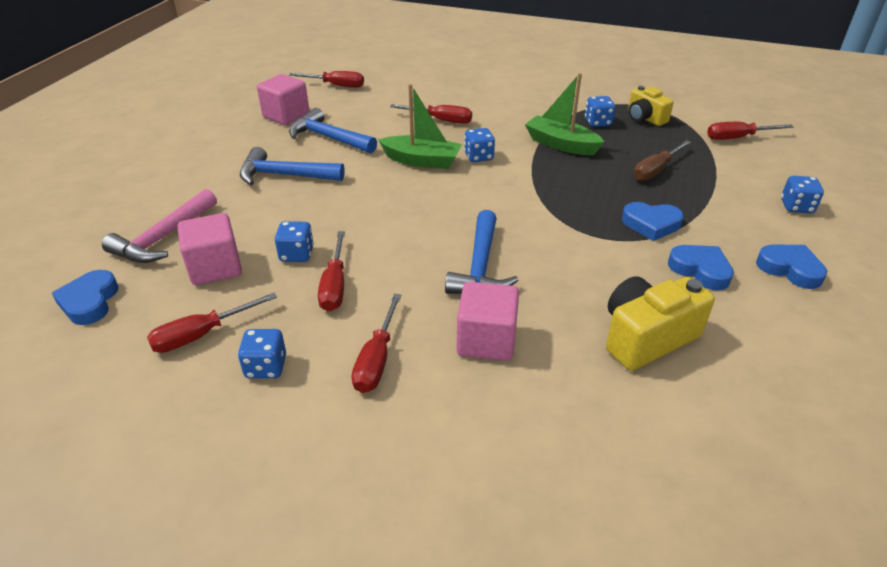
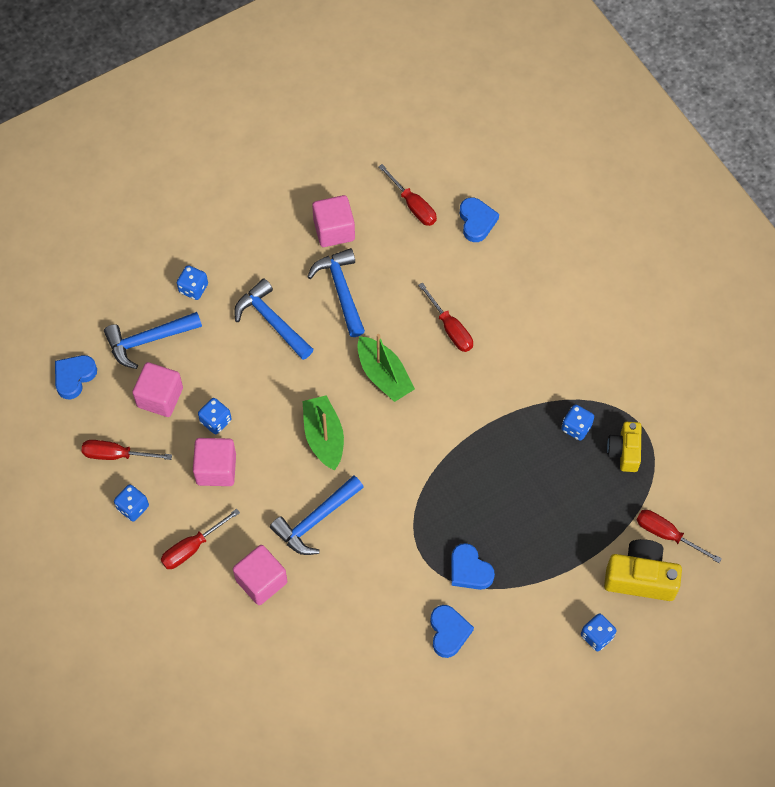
camera: 40 degrees right, 25 degrees up
pink hammer [102,189,217,263] -> blue hammer [104,312,202,369]
red screwdriver [318,231,345,311] -> pink cube [193,438,236,486]
blue dice [464,128,495,162] -> blue dice moved to [177,265,208,300]
green boat [525,73,604,155] -> green boat moved to [303,395,344,470]
yellow camera [606,276,715,371] -> yellow camera moved to [604,539,682,601]
brown screwdriver [634,140,691,181] -> none
blue heart [756,245,827,289] -> blue heart moved to [460,197,499,242]

